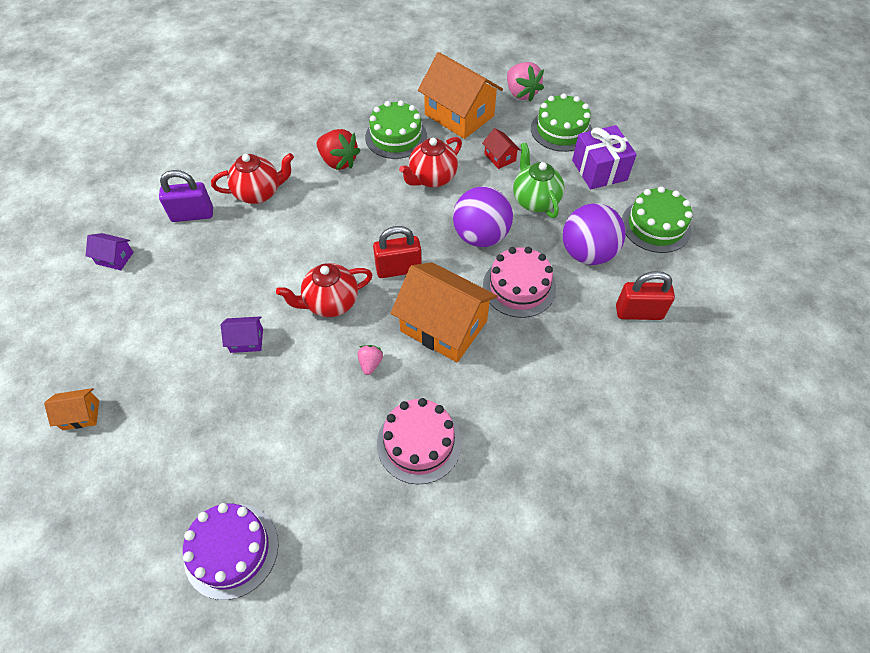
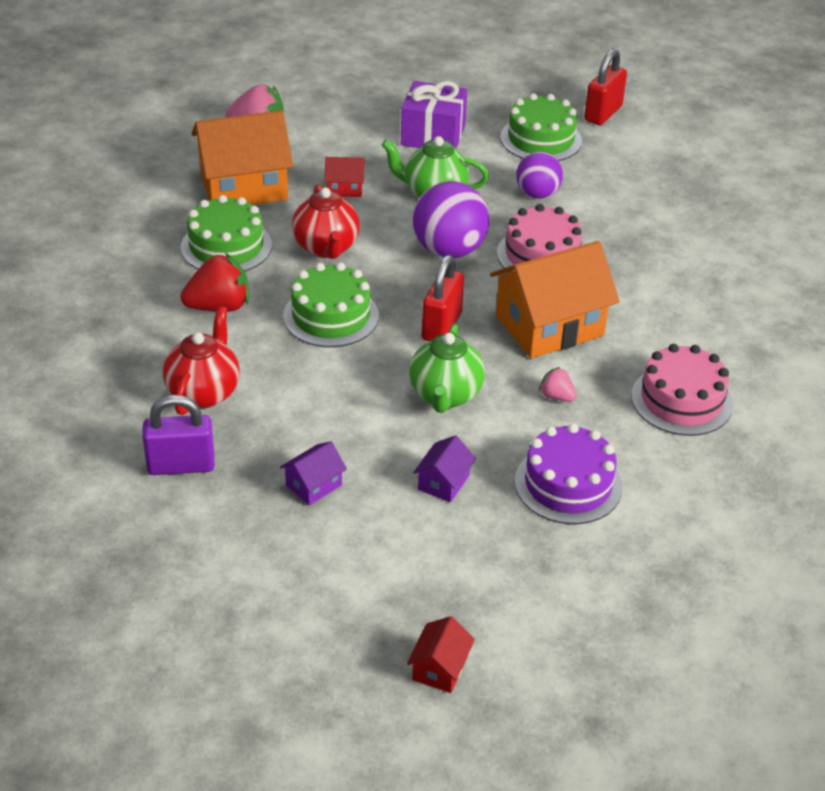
camera: 60 degrees left, 15 degrees down
orange house [44,388,99,430] -> red house [407,616,475,693]
purple house [86,233,134,270] -> purple house moved to [280,441,347,505]
purple padlock [159,170,213,222] -> purple padlock turned 60 degrees clockwise [142,395,215,475]
purple cake [183,503,279,600] -> purple cake moved to [515,423,623,524]
red teapot [276,263,373,317] -> green teapot [409,323,485,413]
green cake [531,93,592,152] -> green cake moved to [283,263,379,347]
purple ball [563,204,626,265] -> purple ball [516,152,563,199], size x0.64
red padlock [616,271,675,320] -> red padlock moved to [584,49,627,125]

